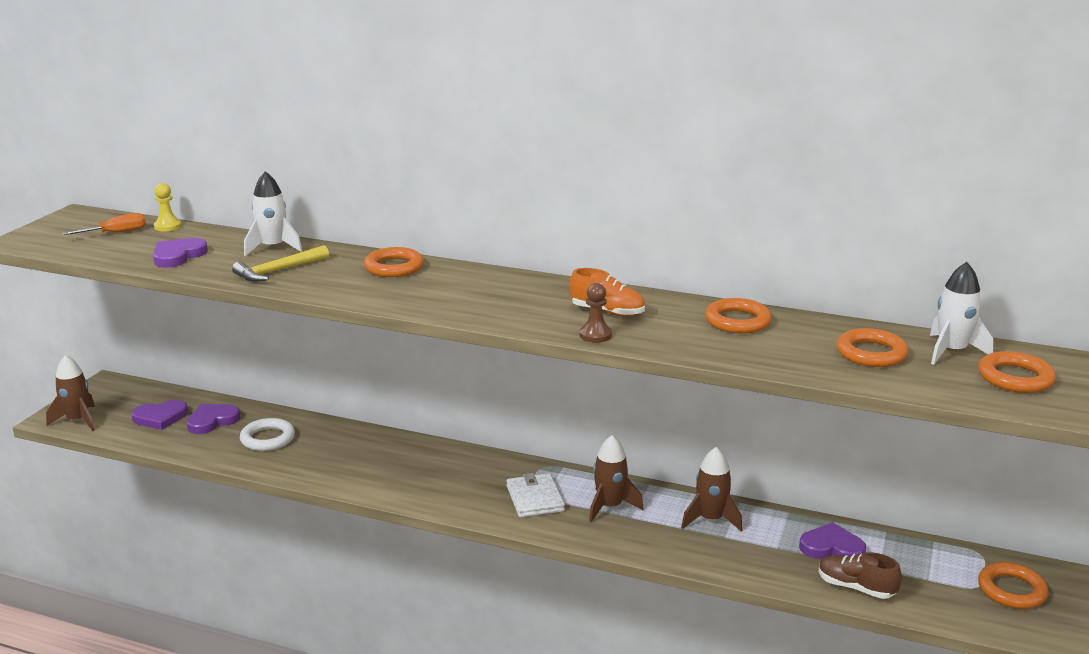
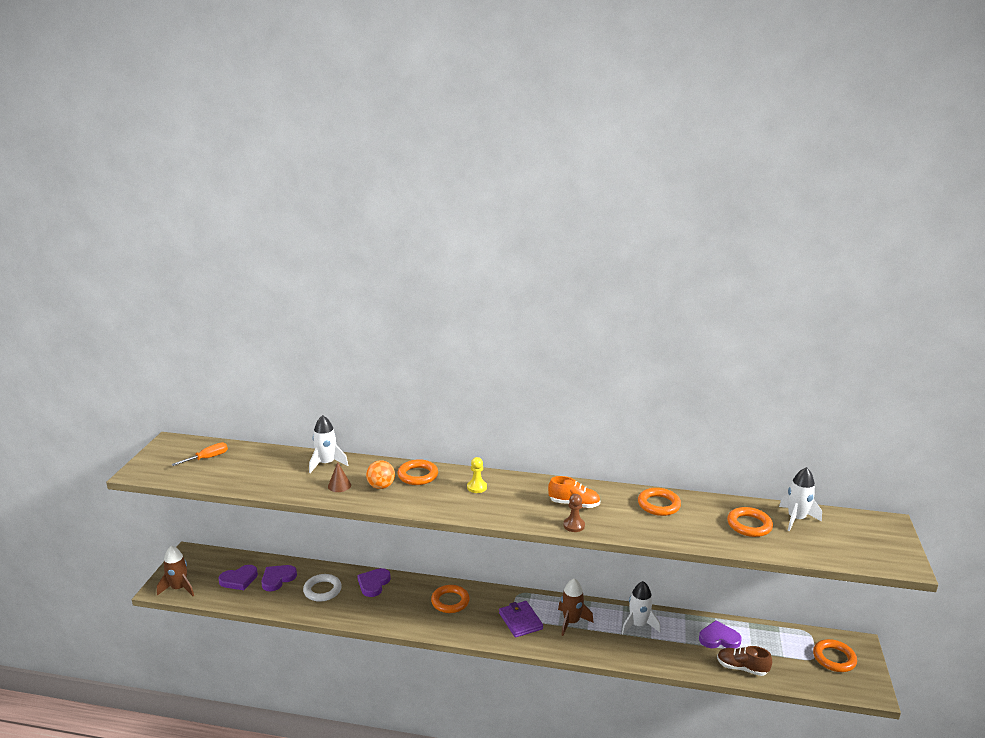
camera: 10 degrees left, 0 degrees up
purple heart [153,238,208,267] -> purple heart moved to [357,568,391,597]
yellow pawn [154,183,182,231] -> yellow pawn moved to [467,457,487,493]
yellow hammer [232,245,329,282] -> brown cone [328,462,351,492]
white wallet [506,473,565,517] -> purple wallet [499,601,543,638]
brown rocket [681,447,742,531] -> white rocket [622,581,660,635]
orange ring [978,351,1056,393] -> orange ring moved to [431,585,470,613]
none -> orange ball [366,460,395,489]

